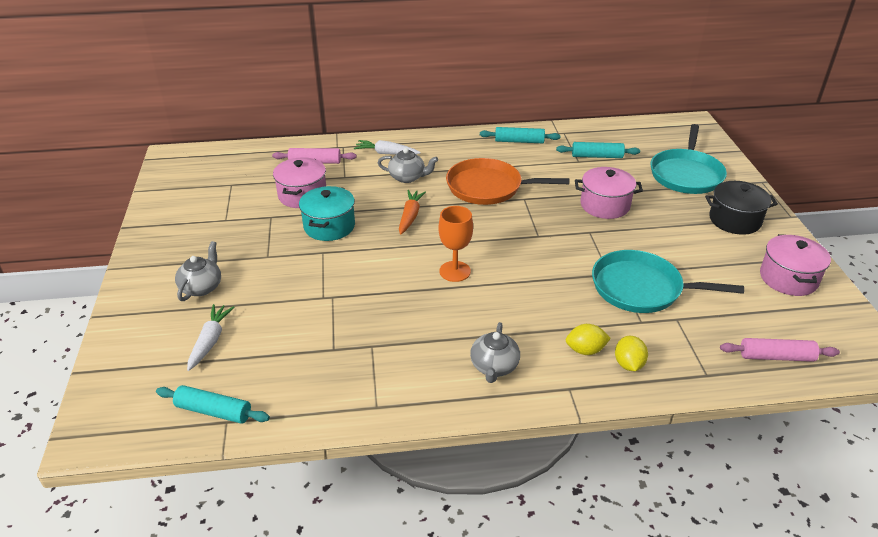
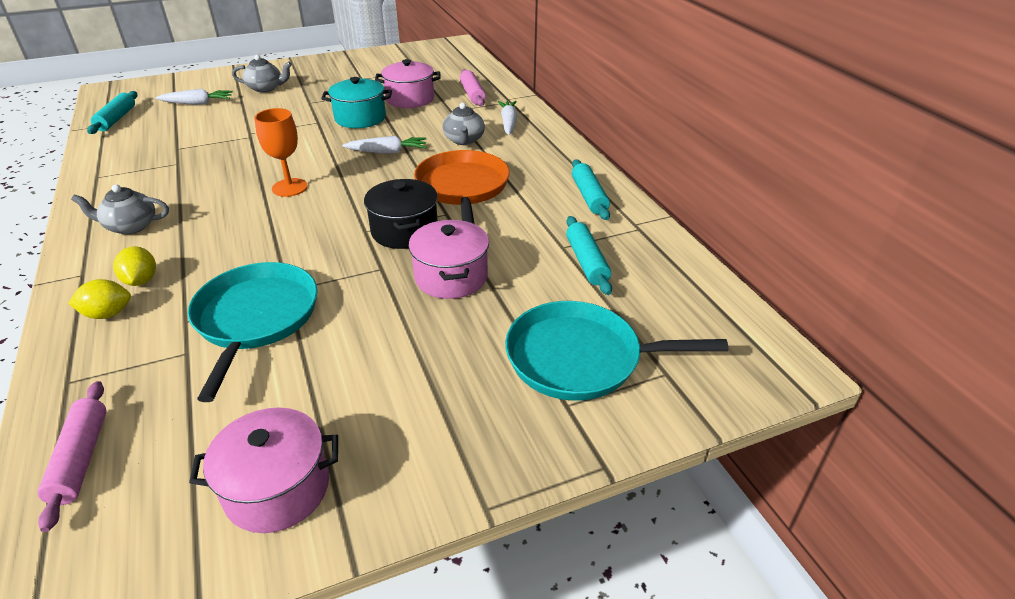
camera: 75 degrees right, 0 degrees up
orange carrot [399,190,426,235] -> white carrot [342,136,426,154]
black pot [705,181,778,235] -> black pot moved to [364,179,438,249]

